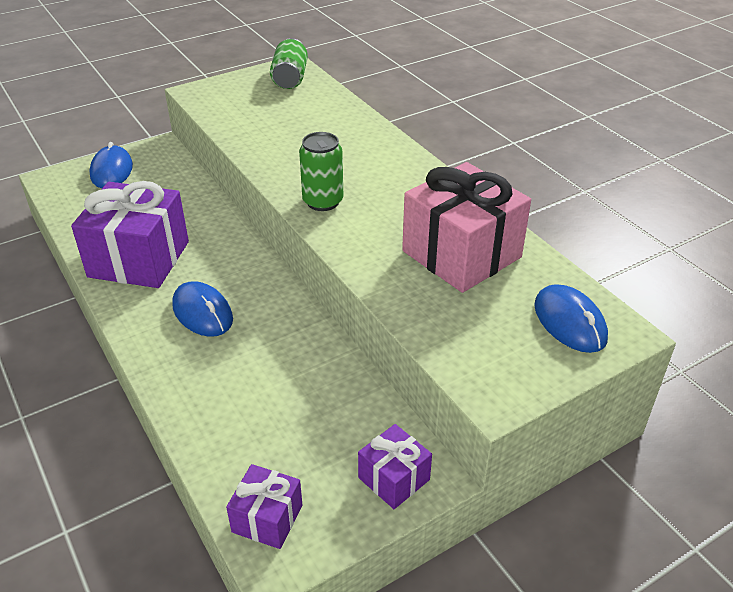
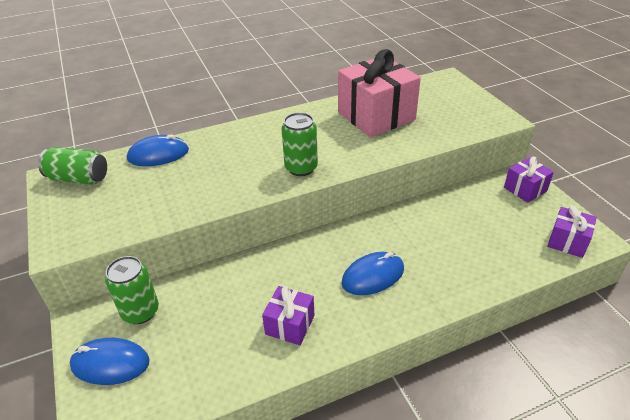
camera: 80 degrees left, 0 degrees up
purple gift [71,181,189,288] -> purple gift [262,286,315,345], size x0.51
blue mouse [534,284,608,353] -> blue mouse moved to [127,134,189,166]
none -> green can [105,256,159,324]

